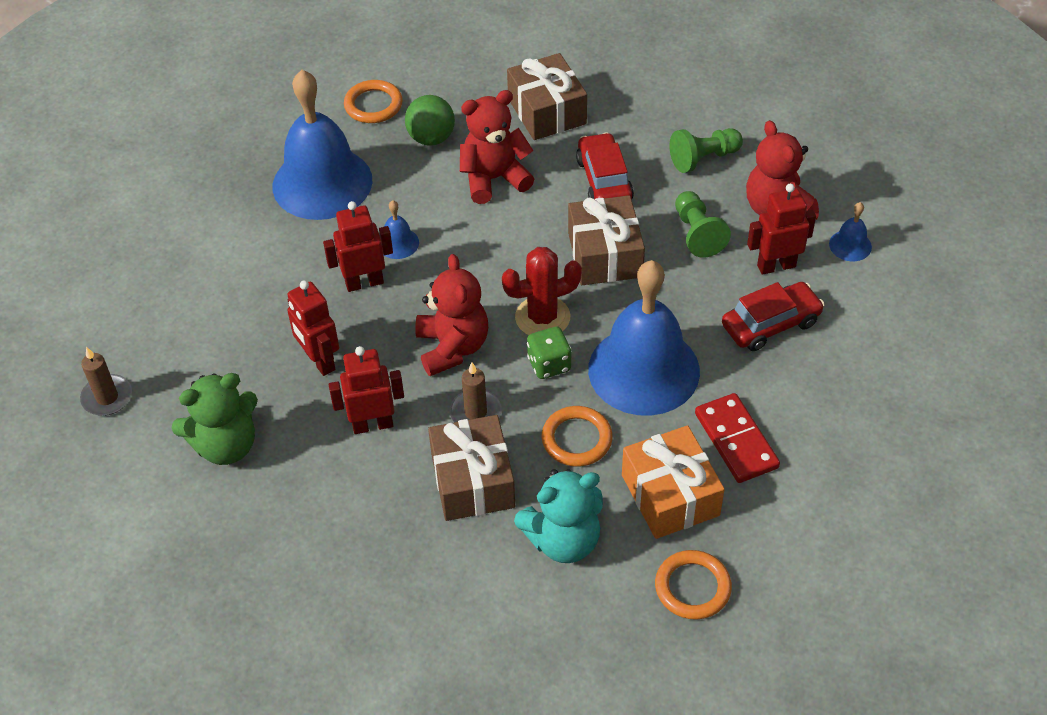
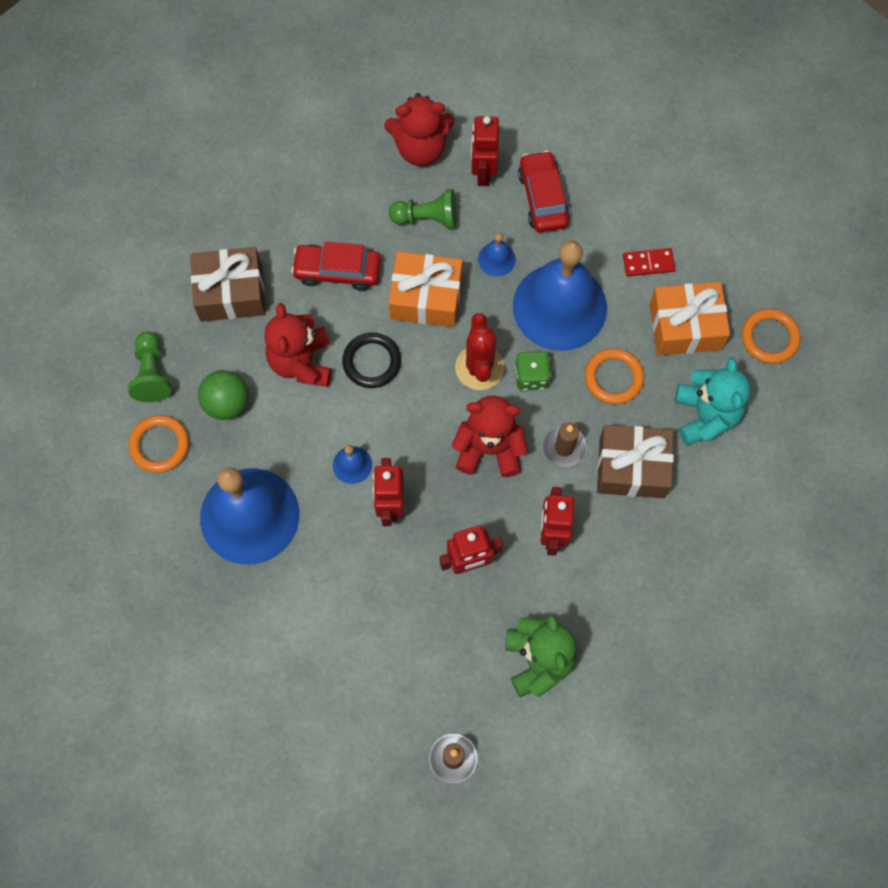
camera: 75 degrees left, 20 degrees up
brown gift [568,195,645,285] -> orange gift [389,251,463,327]
green pawn [669,128,743,173] -> green pawn moved to [128,332,171,402]
red domino [695,393,780,483] -> red domino [623,248,676,277], size x0.65
blue bell [829,202,872,261] -> blue bell moved to [478,233,516,277]
none -> black ring [342,333,401,388]

